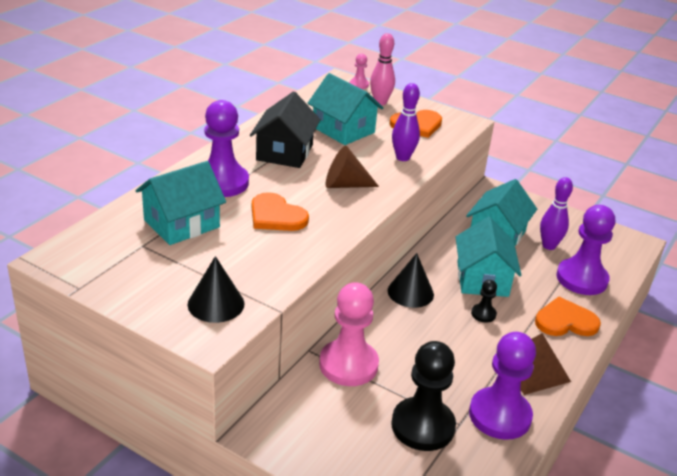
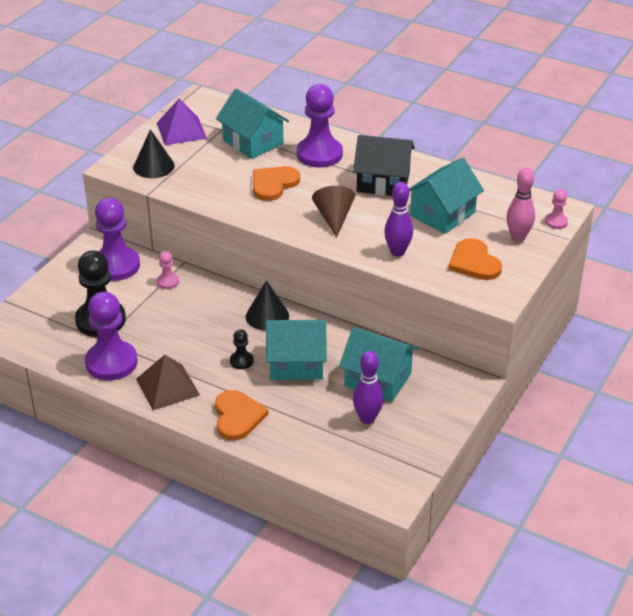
camera: 90 degrees right, 5 degrees up
pink pawn [319,283,379,386] -> pink pawn [157,251,179,289], size x0.46
purple pawn [556,205,615,295] -> purple pawn moved to [95,198,140,281]
none -> purple pyramid [157,99,207,145]

